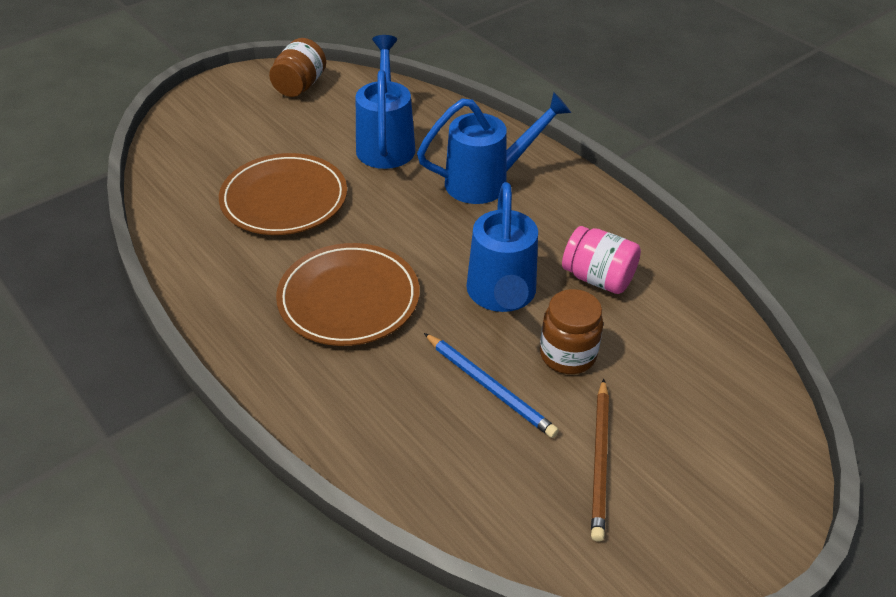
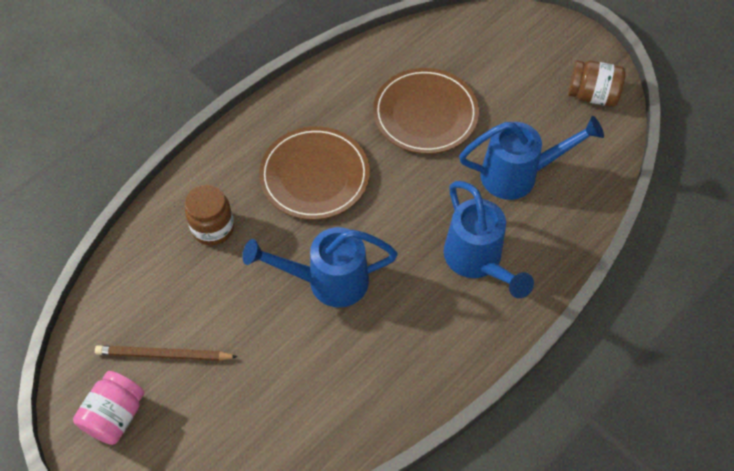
camera: 85 degrees right, 15 degrees up
blue pencil [424,333,559,438] -> none
brown jar [540,289,603,374] -> brown jar moved to [185,184,234,246]
pink jar [562,226,641,294] -> pink jar moved to [73,371,144,445]

